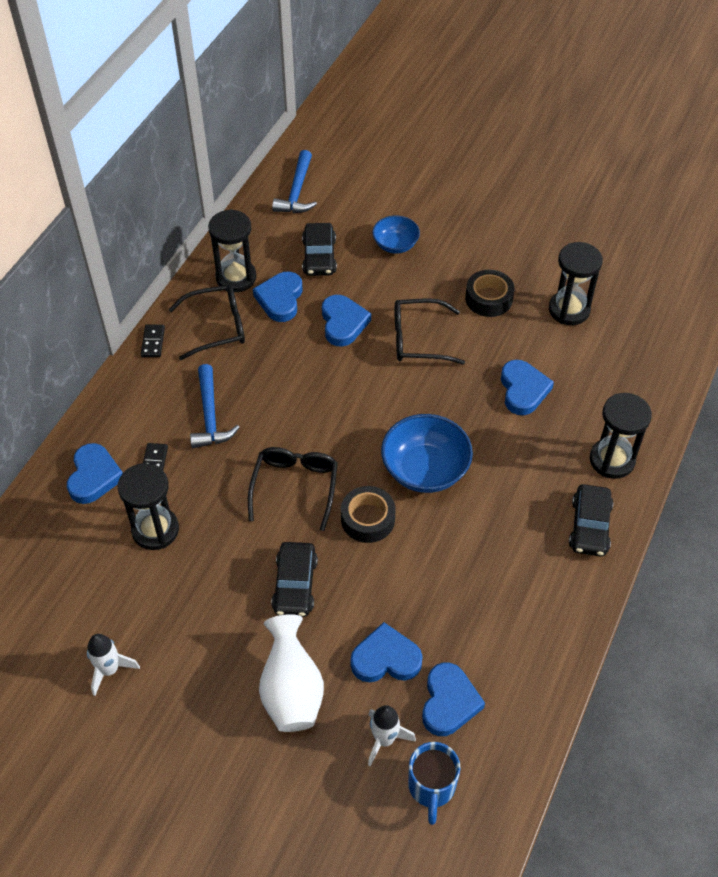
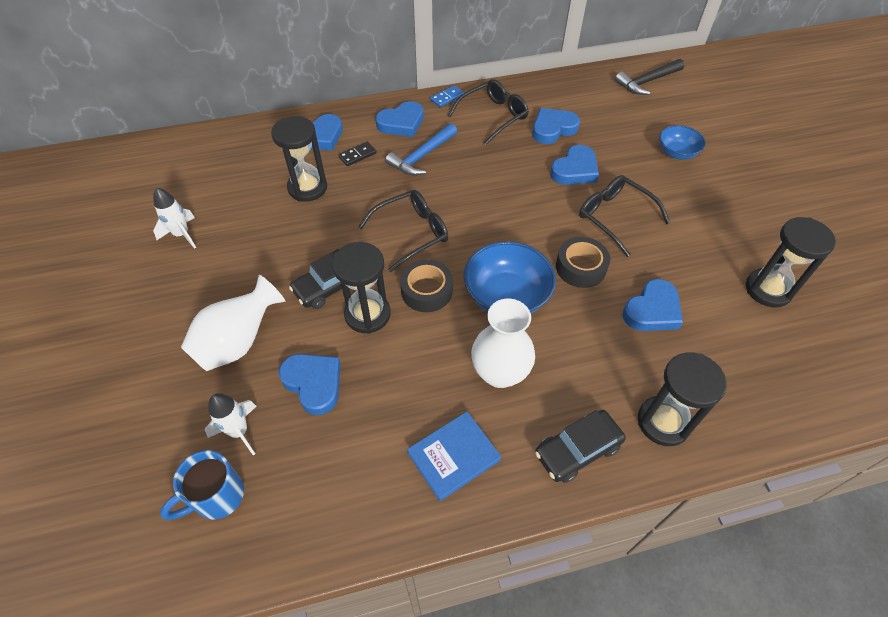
camera: 50 degrees right, 0 degrees up
black domino [141,325,165,357] -> blue domino [430,85,464,107]
black glasses [169,285,245,360] -> black glasses turned 75 degrees counterclockwise [448,79,529,145]
black hourglass [208,209,256,292] -> black hourglass moved to [332,242,391,334]
blue hammer [272,150,317,213] -> black hammer [615,59,684,95]
black car [302,223,337,276] -> none
blue heart [422,663,485,736] -> blue heart moved to [375,101,424,137]
black tape [465,270,515,317] -> black tape moved to [556,237,610,288]
none -> blue book [407,412,501,501]
none -> white vase [471,299,535,388]

